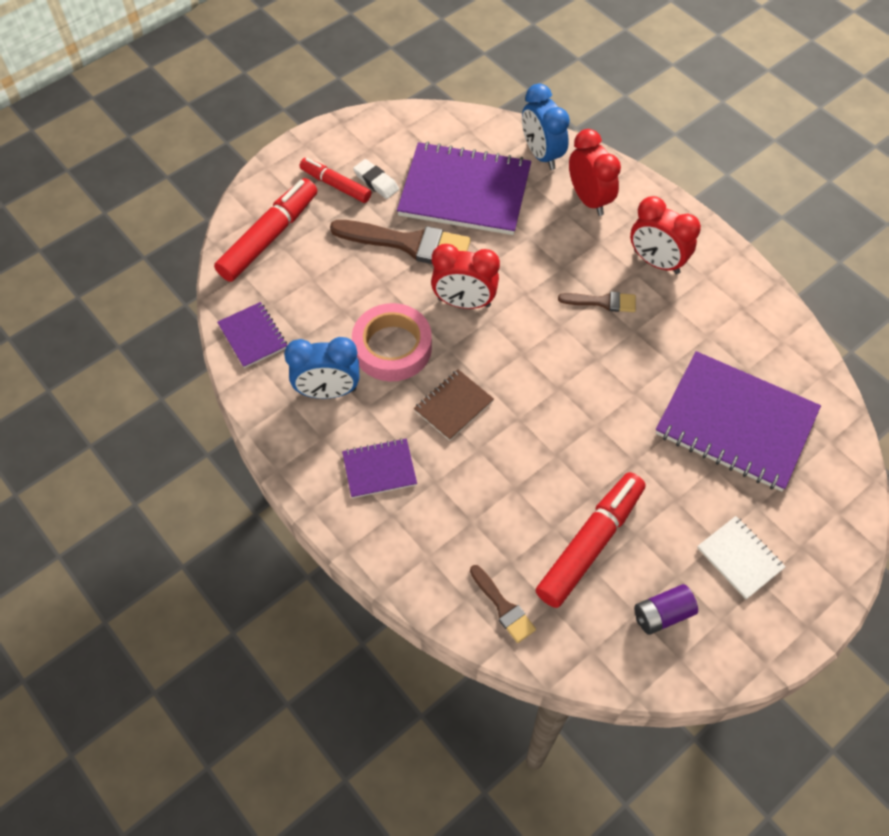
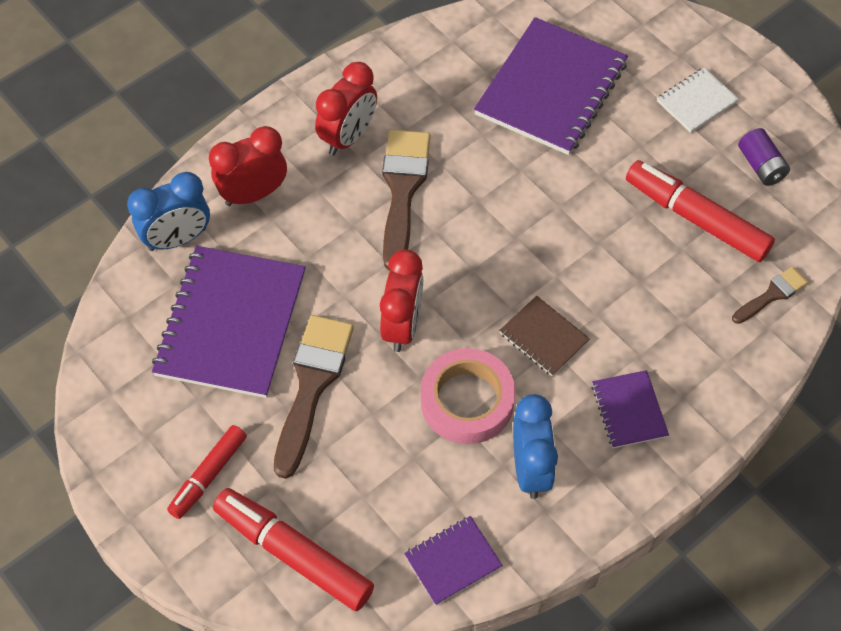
camera: 90 degrees left, 0 degrees up
white eraser [353,159,399,199] -> none
brown brush [558,292,636,312] -> brown brush [382,130,431,271], size x1.89

